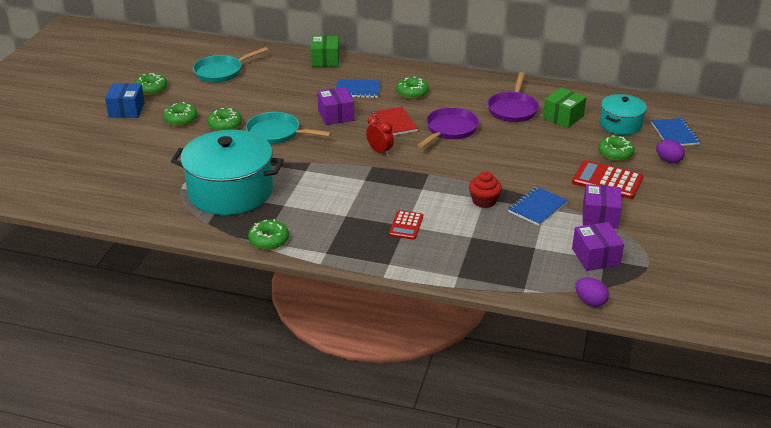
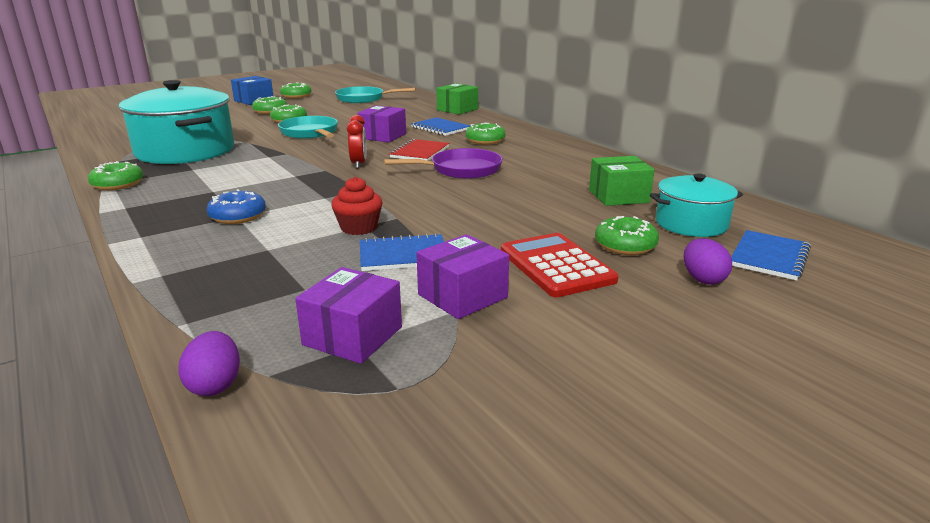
camera: 40 degrees right, 10 degrees down
red calculator [389,210,423,240] -> blue donut [207,189,266,224]
purple pan [487,72,539,122] -> none

